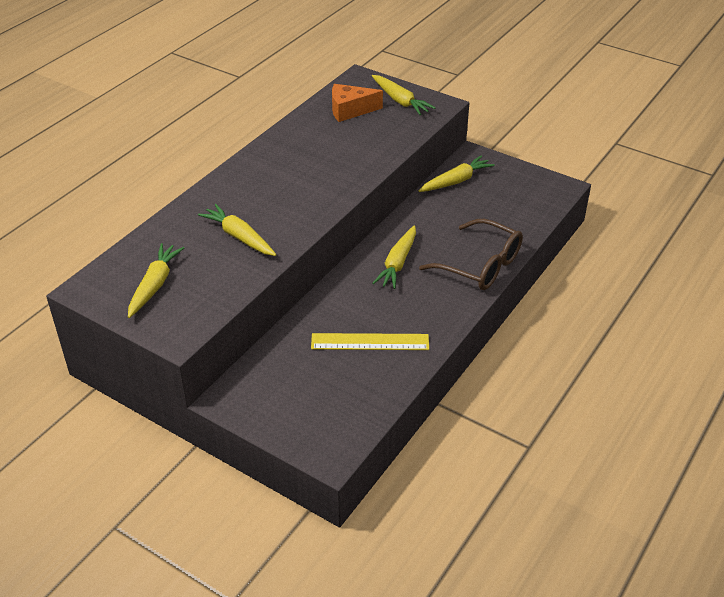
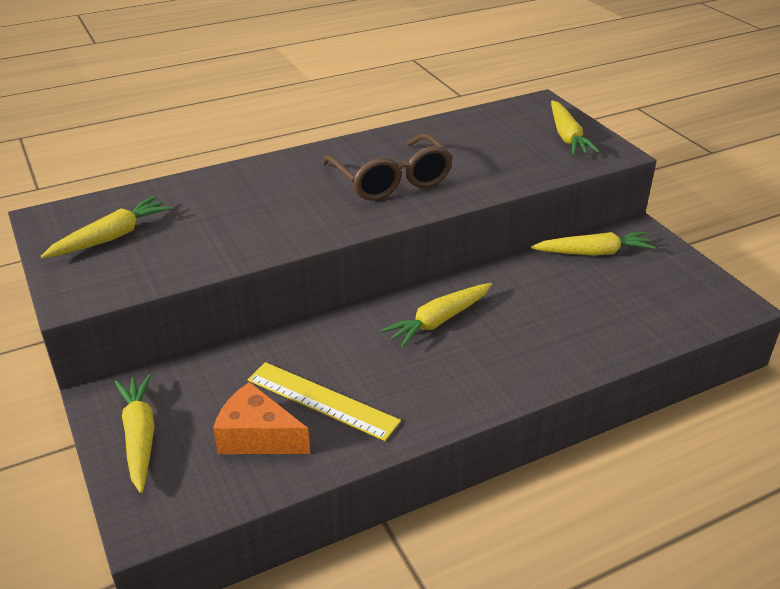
camera: 30 degrees right, 5 degrees down
yellow carrot [198,204,276,256] -> yellow carrot moved to [115,374,154,493]
orange cheese [332,84,383,122] -> orange cheese moved to [213,382,310,454]
brown glasses [419,219,523,290] -> brown glasses moved to [322,134,453,201]

